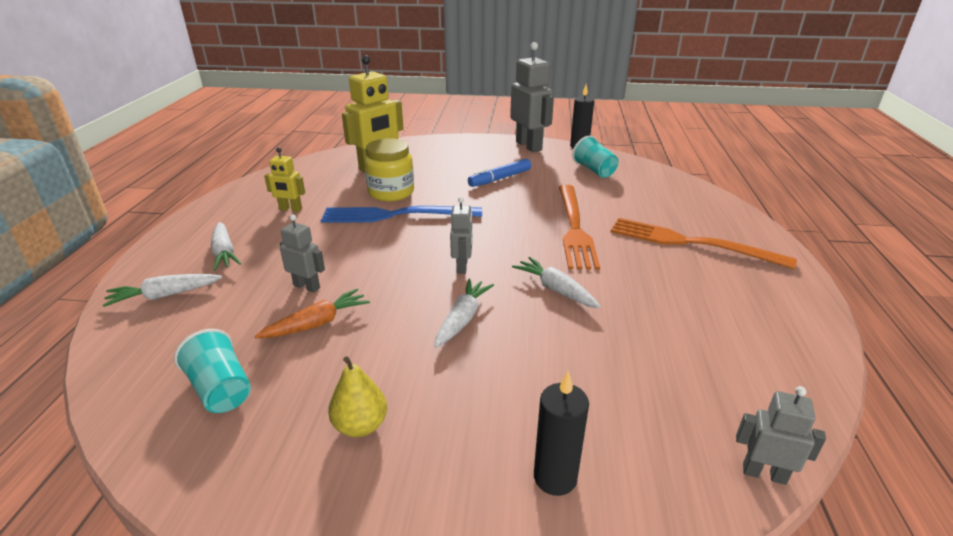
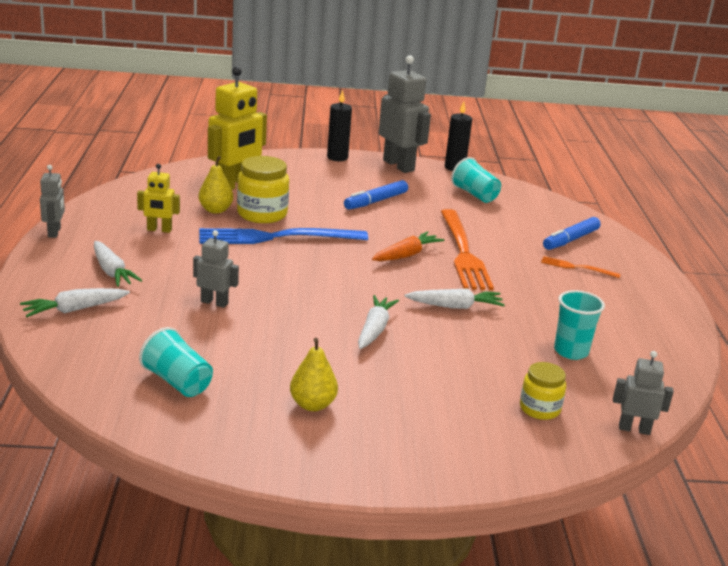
camera: 10 degrees left, 5 degrees down
orange carrot [254,289,370,338] -> orange carrot moved to [372,231,444,261]
grey robot [450,197,473,274] -> grey robot moved to [40,165,65,238]
white carrot [512,257,601,308] -> white carrot turned 135 degrees clockwise [405,288,505,309]
black candle [534,371,589,496] -> black candle moved to [327,90,352,161]
orange fork [611,218,797,269] -> orange fork [541,256,621,278], size x0.46
none -> yellow pear [199,156,233,214]
none -> yellow jar [520,362,566,420]
none -> blue marker [543,217,601,250]
none -> turquoise cup [554,290,605,360]

